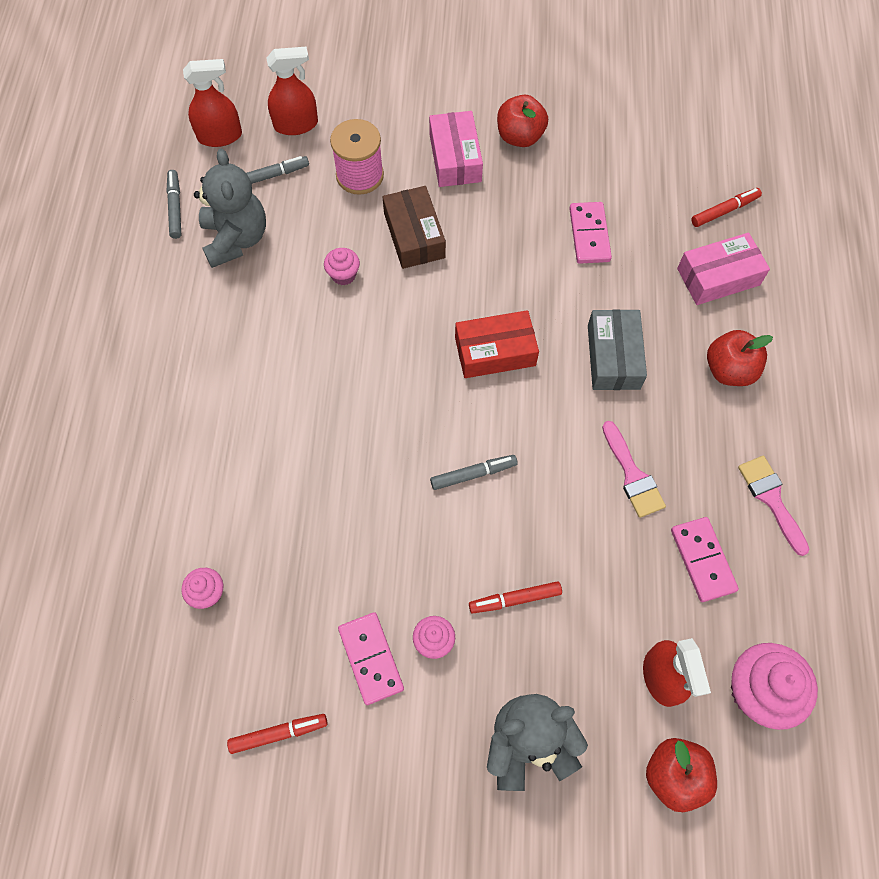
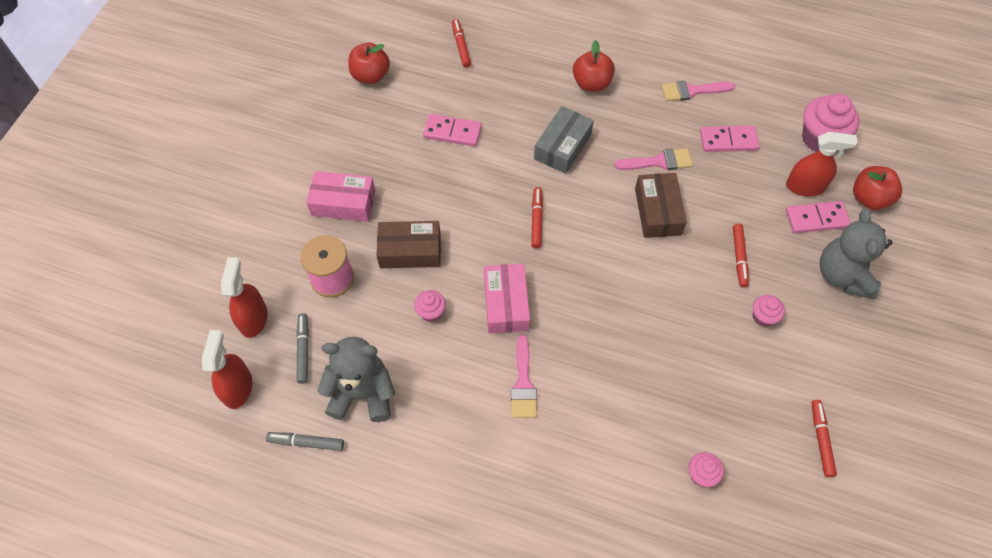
camera: 75 degrees left, 5 degrees down
pink domino [338,612,404,705] -> pink domino moved to [786,201,851,233]
grey marker [430,455,518,490] -> none
red box [455,310,539,378] -> red marker [531,187,543,248]
red apple [497,95,548,147] -> red apple moved to [348,43,390,84]
grey box [588,309,647,390] -> grey box turned 75 degrees counterclockwise [534,106,594,174]
pink box [677,232,770,305] -> pink box moved to [484,264,530,333]
none -> pink brush [511,335,537,418]
none -> brown box [635,173,687,238]

